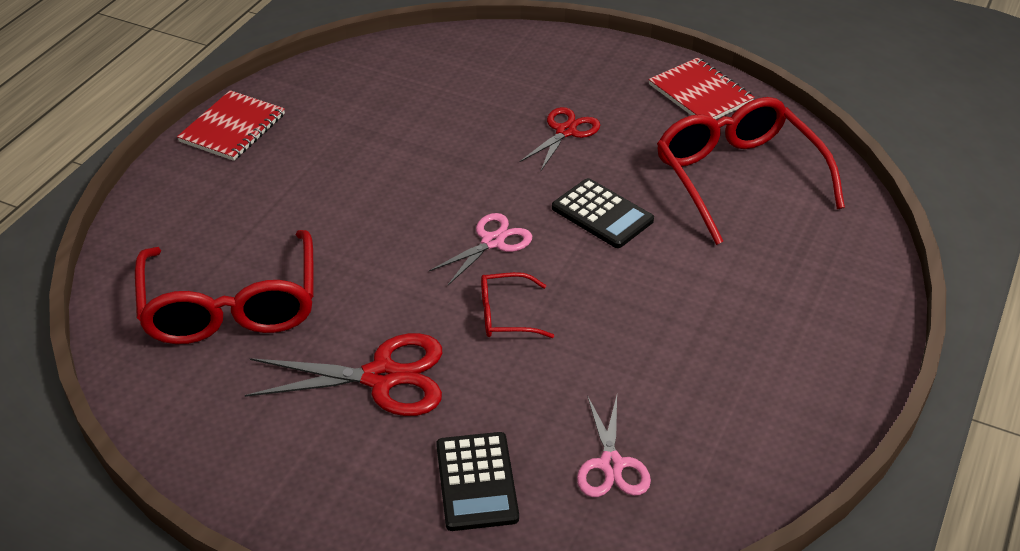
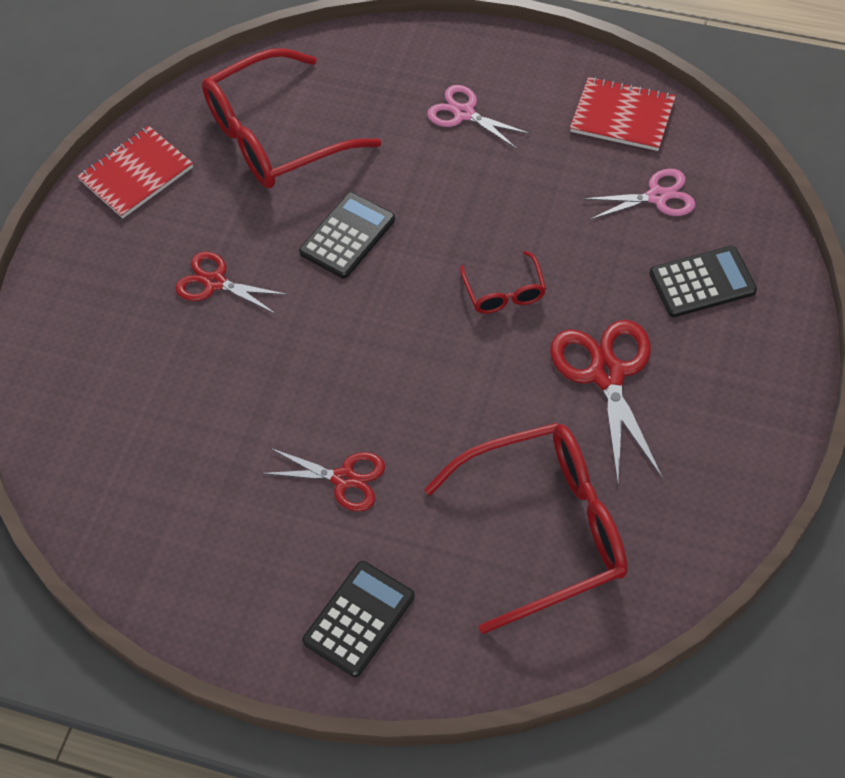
camera: 95 degrees left, 15 degrees up
red notebook [177,90,285,161] -> red notebook moved to [570,77,676,151]
pink scissors [429,213,532,285] -> pink scissors moved to [427,85,531,149]
none -> red scissors [262,448,385,512]
none -> black calculator [302,561,415,677]

